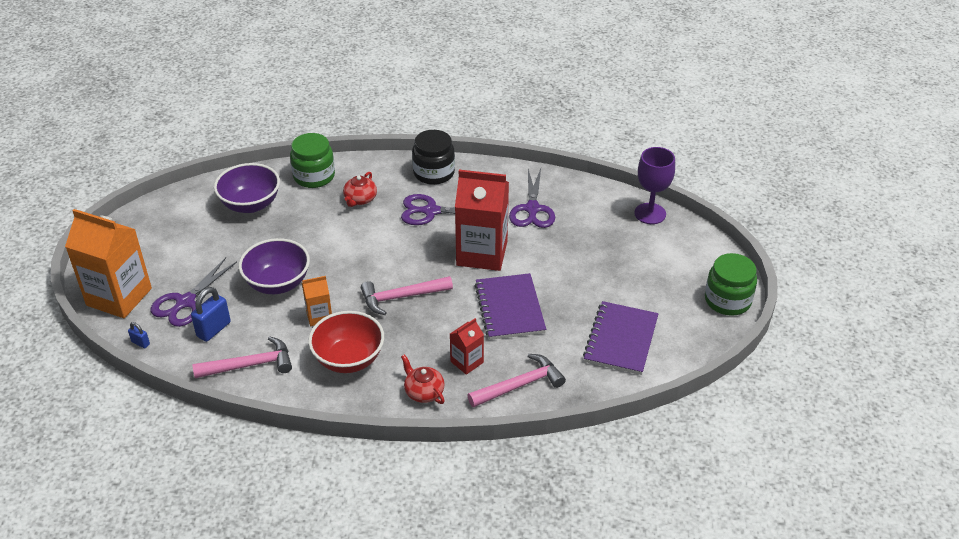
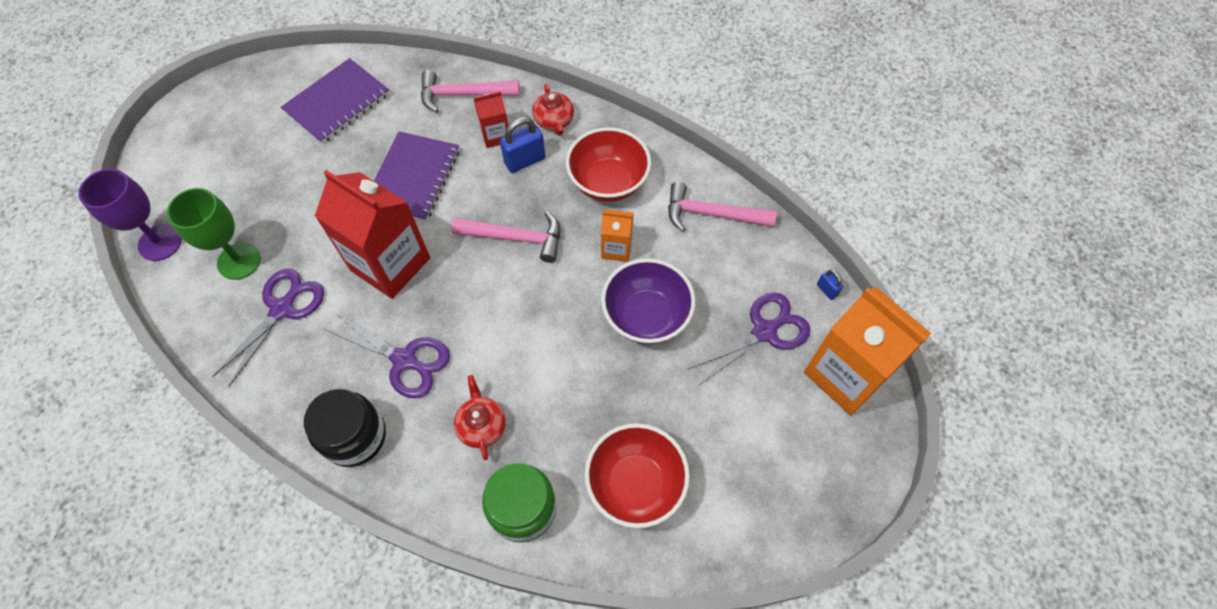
camera: 155 degrees left, 20 degrees up
blue padlock [191,287,231,342] -> blue padlock moved to [500,117,545,173]
purple bowl [214,163,280,213] -> red bowl [585,423,690,528]
red teapot [343,172,377,207] -> red teapot turned 60 degrees counterclockwise [454,375,506,460]
green jar [705,253,757,316] -> none
none -> green goblet [167,188,261,280]

